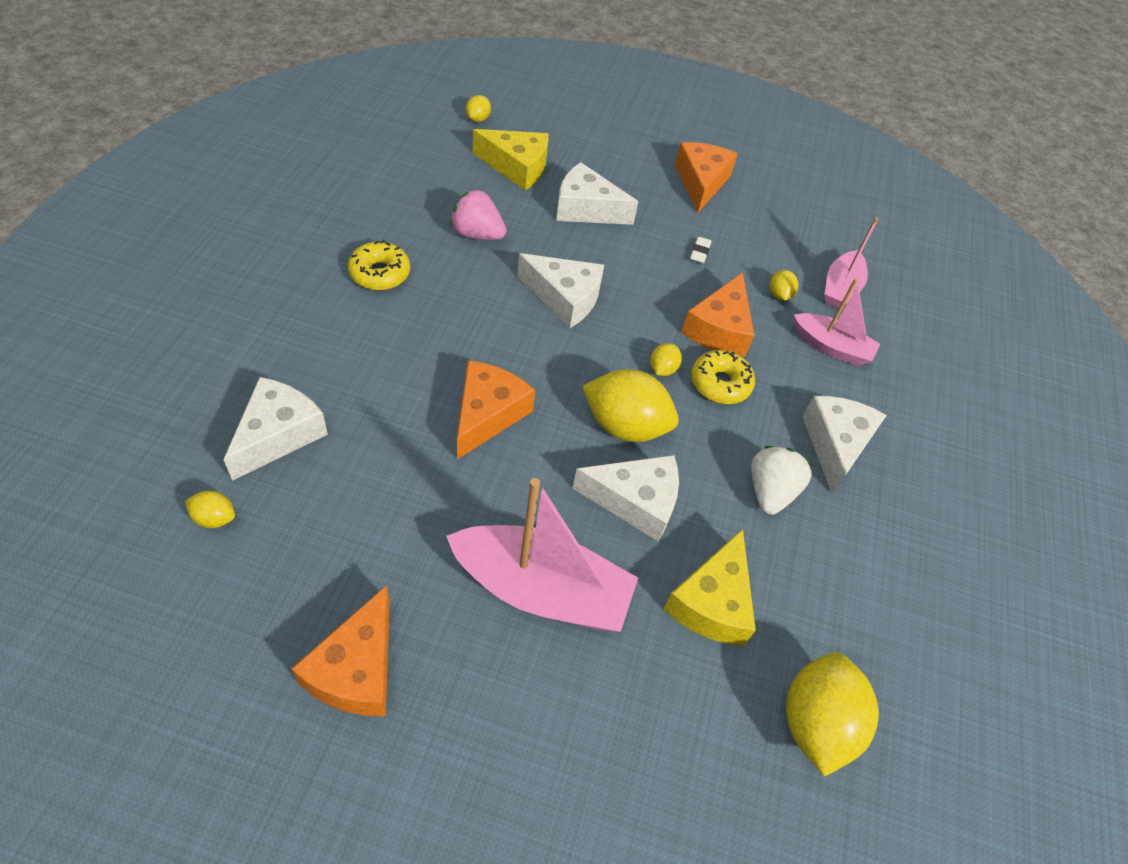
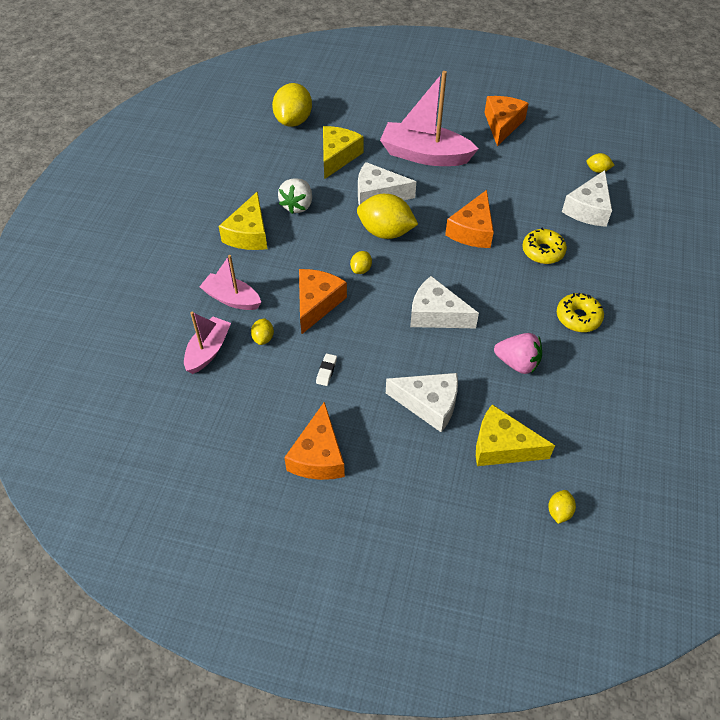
camera: 175 degrees left, 0 degrees up
yellow donut [691,350,755,404] -> yellow donut moved to [522,227,567,264]
white cheese [802,396,887,494] -> yellow cheese [219,192,267,250]

